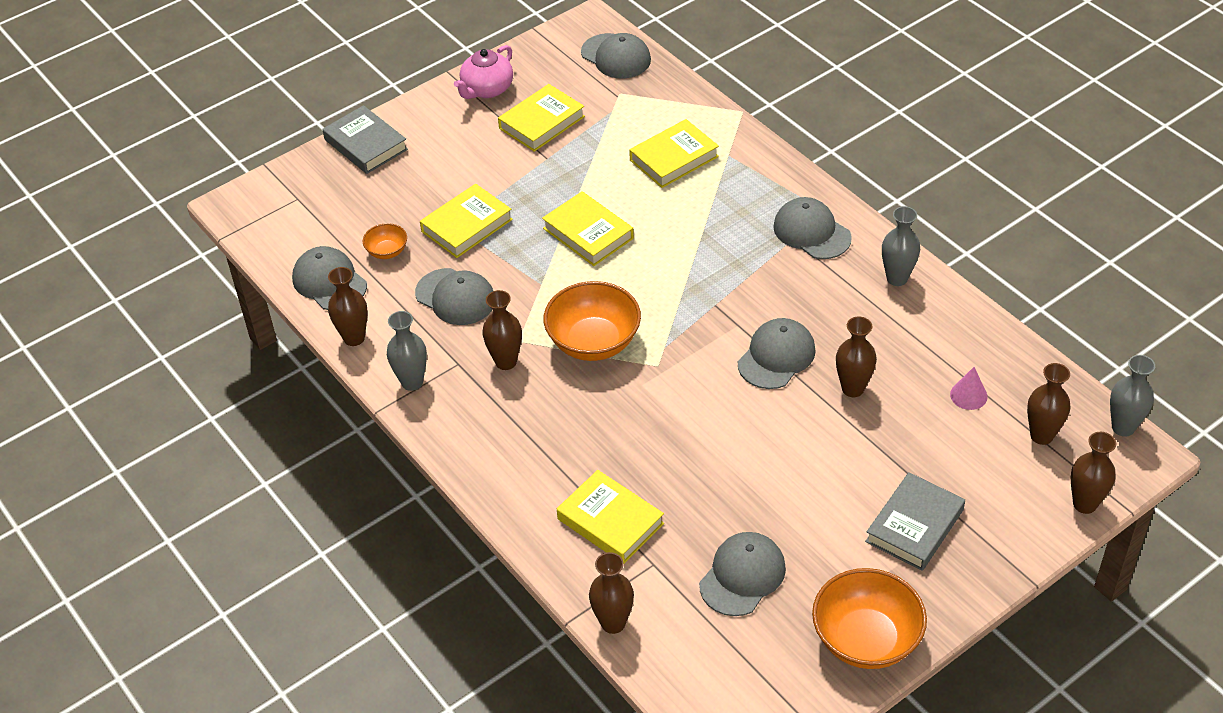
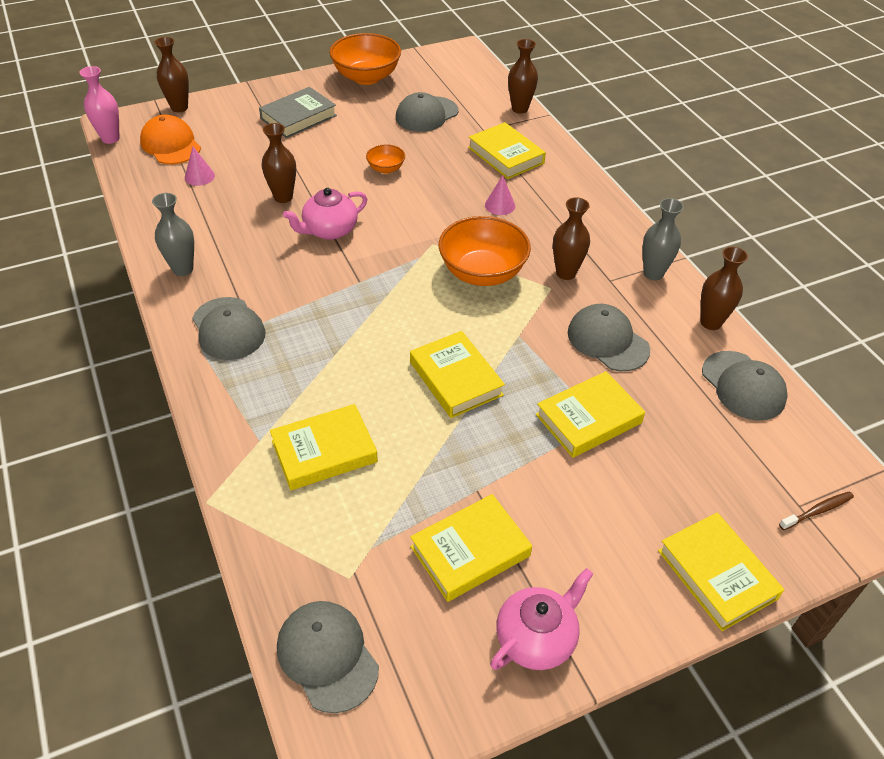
camera: 170 degrees left, 0 degrees up
grey book [322,105,408,174] -> yellow book [658,513,784,631]
orange bowl [363,223,407,259] -> orange bowl moved to [366,144,405,174]
grey cap [738,318,816,389] -> pink teapot [283,188,367,240]
brown vase [1027,363,1070,445] -> orange cap [140,115,201,164]
grey vase [1110,355,1155,437] -> pink vase [79,66,120,144]
none -> pink cone [485,175,515,215]
none -> brown toothbrush [779,491,854,530]

